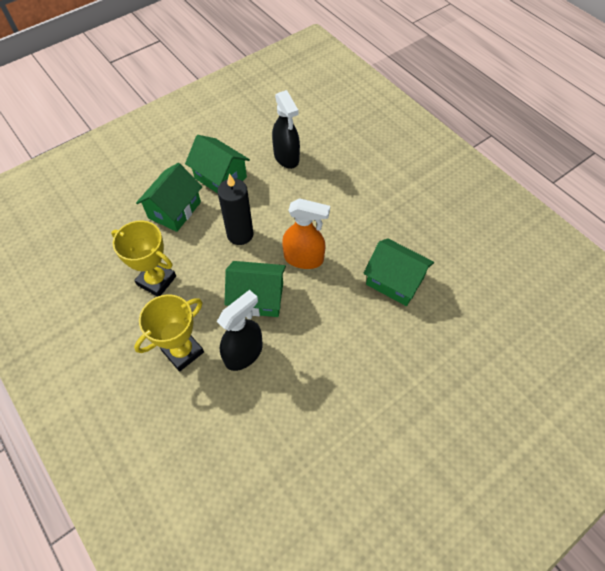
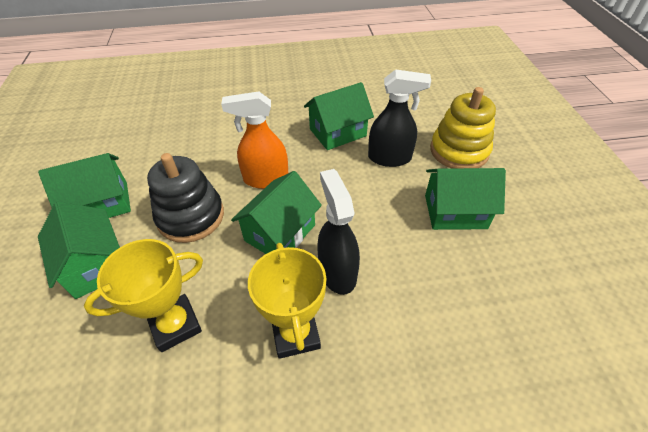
camera: 60 degrees left, 10 degrees down
black candle [217,174,254,245] -> black stacking toy [147,153,224,243]
black spray bottle [272,90,300,169] -> black spray bottle moved to [368,69,431,167]
orange spray bottle [282,198,330,269] -> orange spray bottle turned 135 degrees counterclockwise [221,91,288,189]
none -> green house [425,168,506,230]
none -> yellow stacking toy [430,87,496,168]

